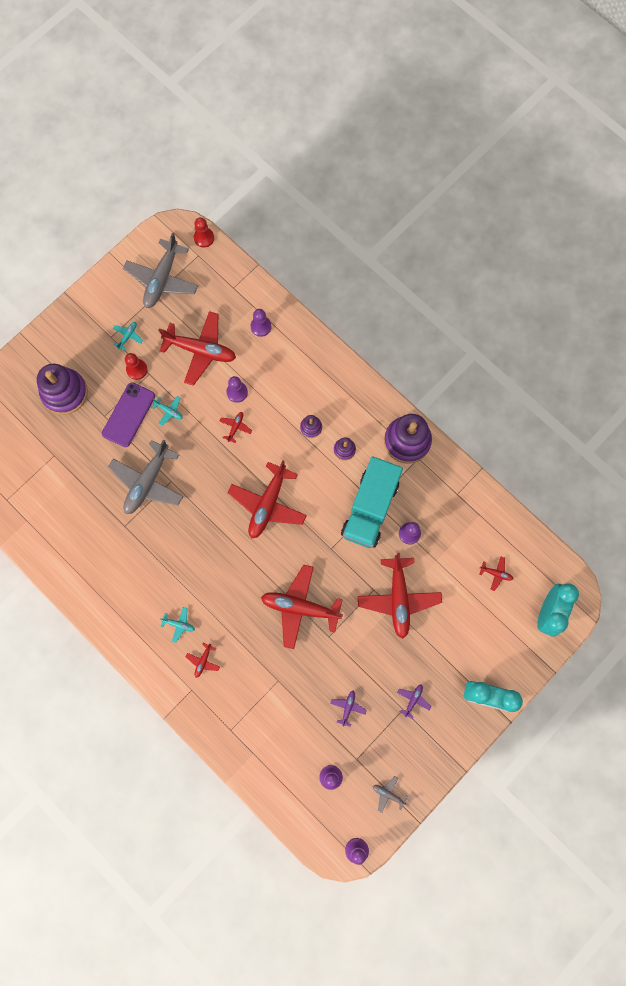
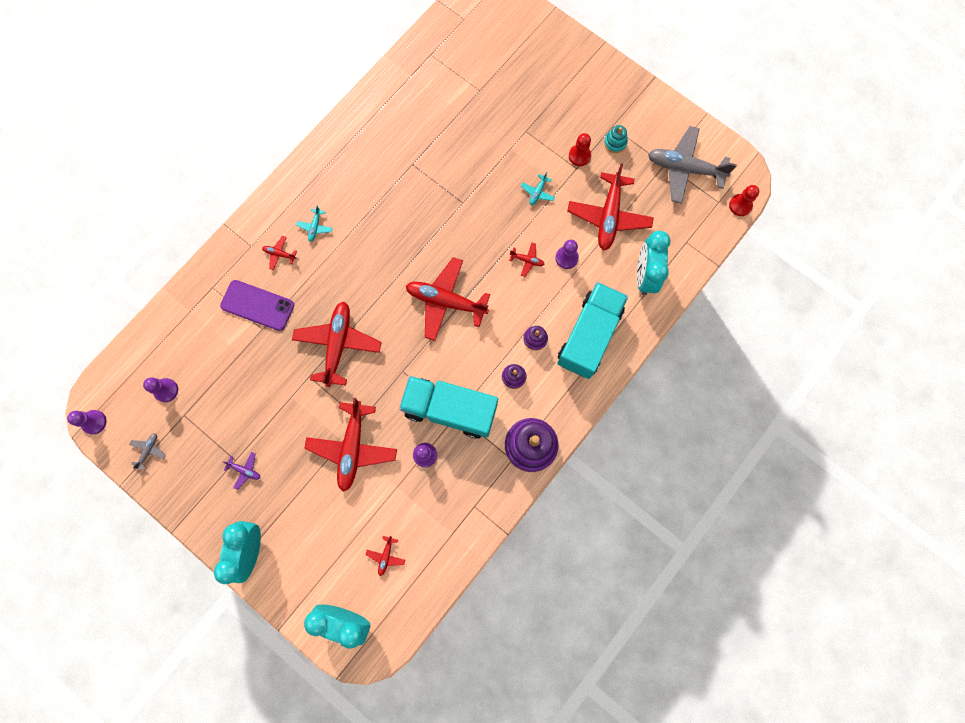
camera: 85 degrees right, 0 degrees up
purple stacking toy [37,364,88,415] -> none
purple phone [102,382,155,447] -> purple phone moved to [220,280,294,331]
grey plane [108,440,183,514] -> none
turquoise plane [113,322,143,351] -> turquoise stacking toy [604,125,628,153]
purple pawn [251,309,272,337] -> turquoise clock [637,231,671,295]
purple plane [331,691,367,727] -> none
red plane [358,553,442,639] -> red plane turned 75 degrees counterclockwise [304,398,397,492]
none -> turquoise truck [557,282,628,379]

